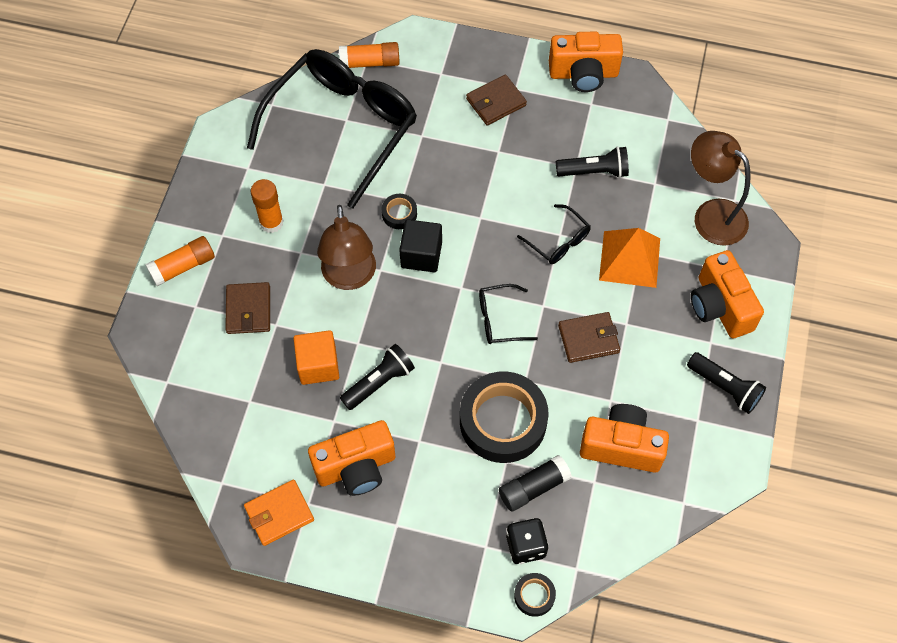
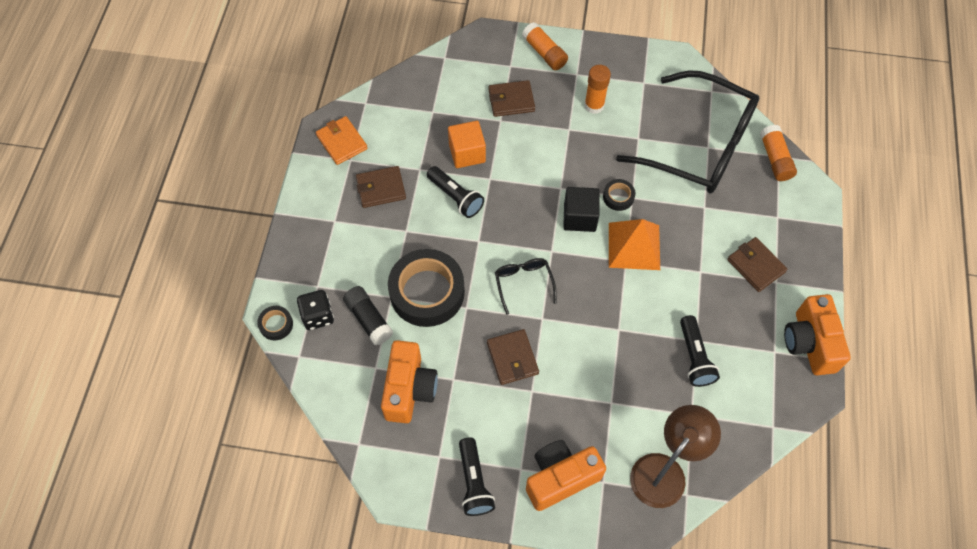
camera: 85 degrees right, 0 degrees up
orange camera [308,420,395,496] -> brown wallet [356,166,406,208]
brown lamp [317,205,376,290] -> none
black glasses [517,204,591,264] -> none
orange pyramid [599,228,660,288] -> orange pyramid moved to [609,219,660,270]
black flashlight [687,352,766,414] -> black flashlight turned 45 degrees counterclockwise [459,437,495,516]

